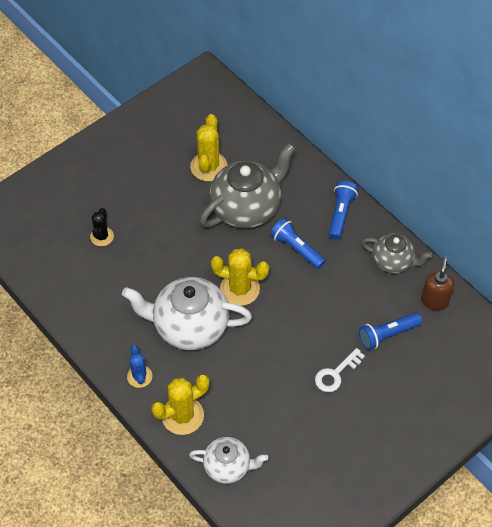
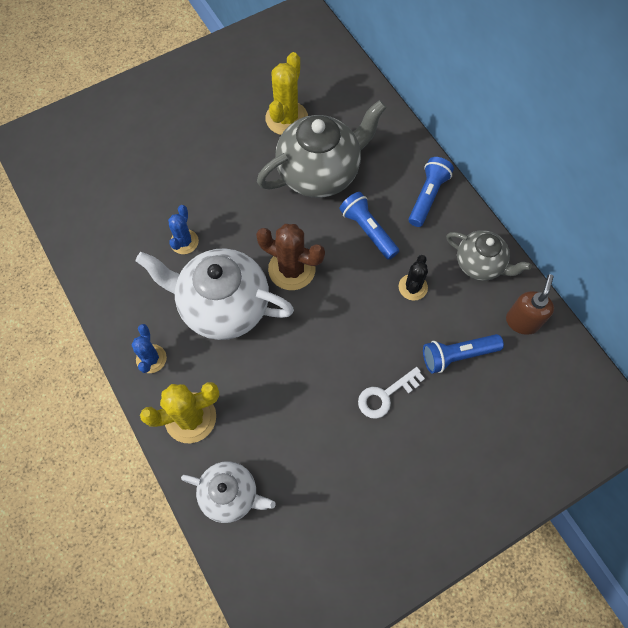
camera: 10 degrees right, 10 degrees up
black cactus [90,208,114,246] -> black cactus moved to [399,255,428,300]
yellow cactus [211,248,269,306] -> brown cactus [256,224,325,290]
none -> blue cactus [168,205,199,254]

